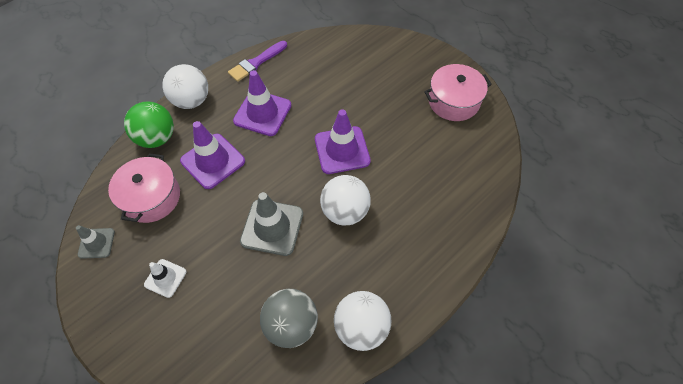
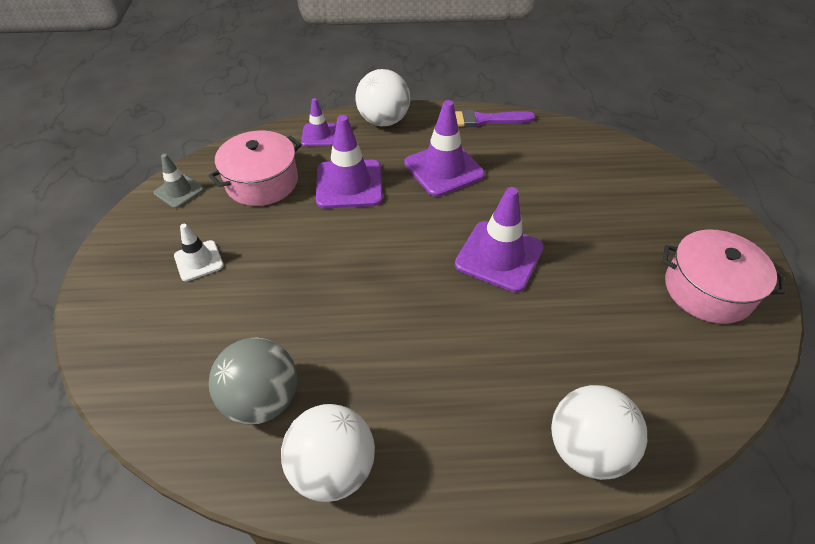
camera: 40 degrees right, 10 degrees down
green ball [124,102,174,148] -> purple traffic cone [301,98,336,146]
grey traffic cone [240,192,303,256] -> none
white ball [320,175,371,225] -> white ball moved to [551,385,647,480]

